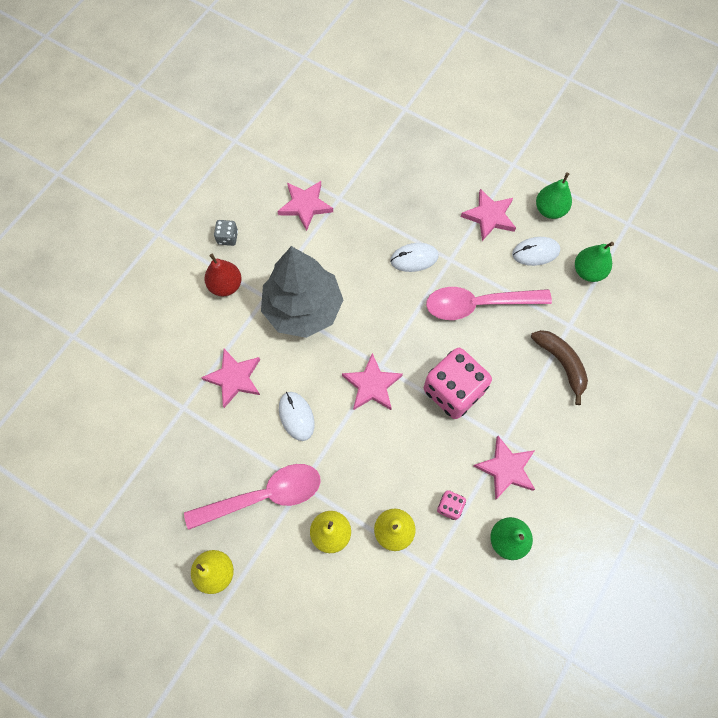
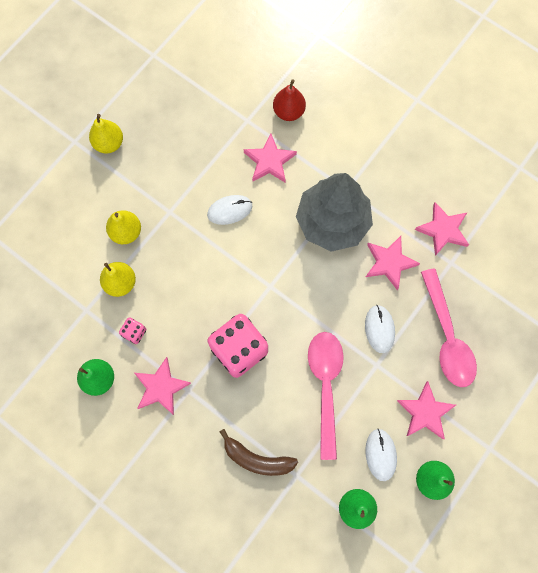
camera: 95 degrees right, 5 degrees up
pink spoon [184,464,321,530] -> pink spoon moved to [421,268,477,387]
red pear [204,254,241,296] -> red pear moved to [273,79,306,121]
grey dice [214,220,238,246] -> none
pink star [342,353,403,410] -> pink star moved to [366,236,420,290]
brown banana [531,330,588,405] -> brown banana turned 45 degrees clockwise [220,429,298,476]

